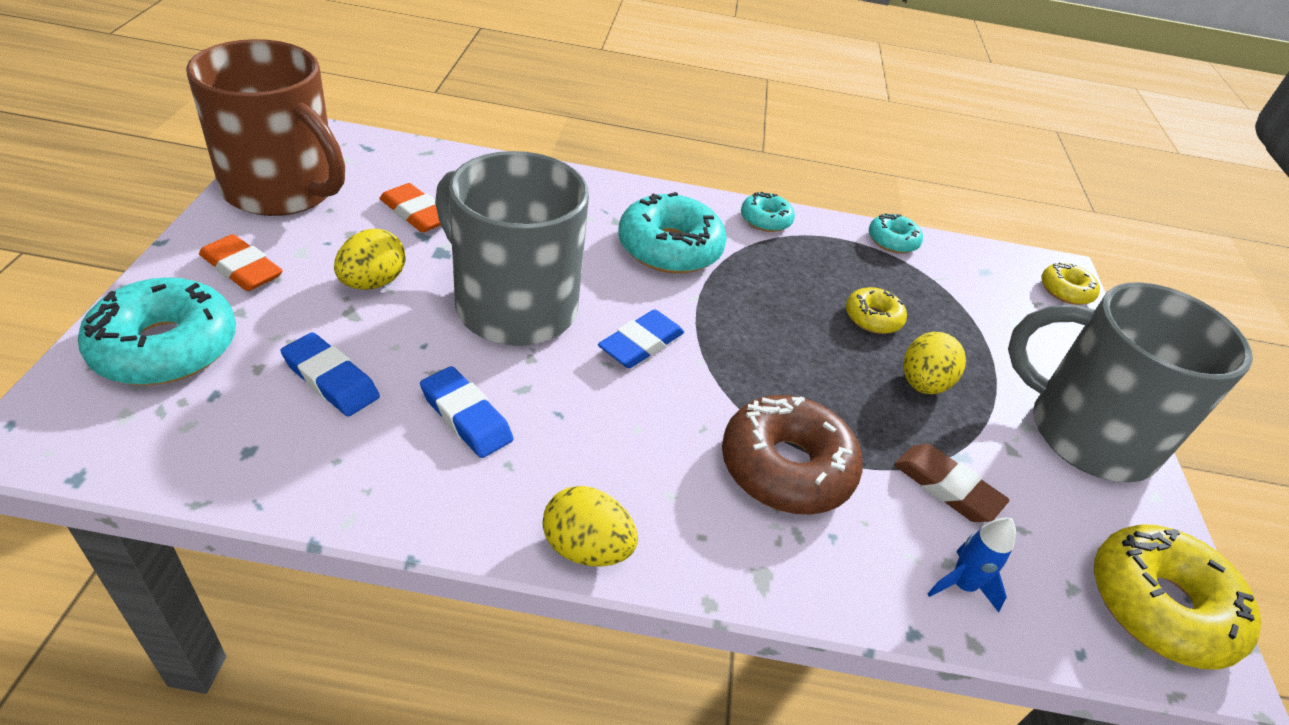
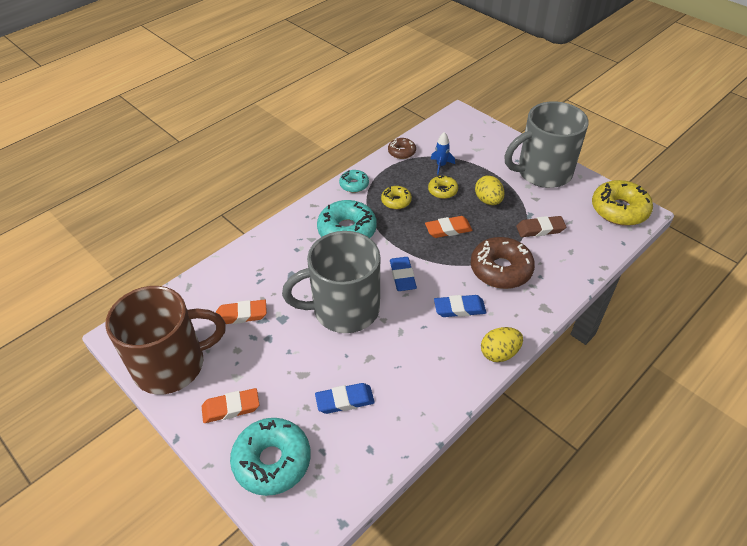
camera: 45 degrees left, 5 degrees up
yellow egg [334,229,405,290] -> none
blue eraser [420,366,514,458] -> blue eraser moved to [434,295,486,317]
turquoise donut [869,213,923,253] -> brown donut [388,138,416,159]
blue rocket [928,518,1016,613] -> blue rocket moved to [431,132,455,175]
yellow donut [1041,262,1100,305] -> yellow donut moved to [381,186,412,209]
none -> orange eraser [425,216,473,238]

